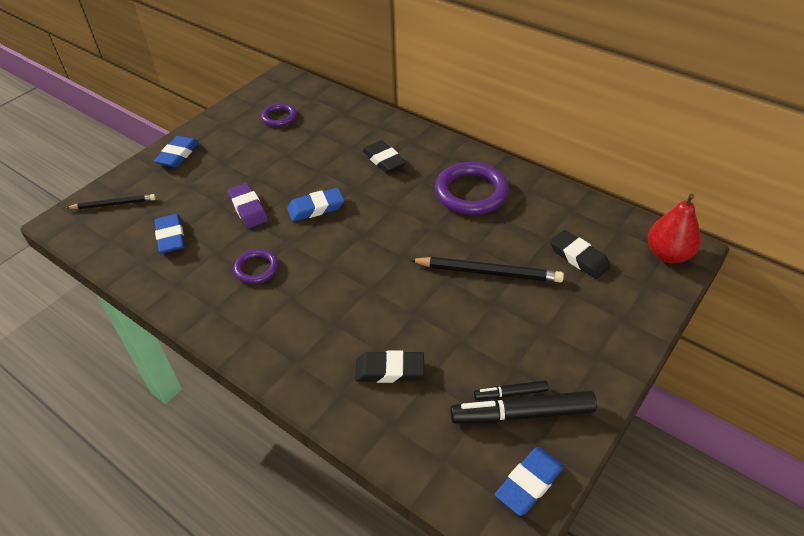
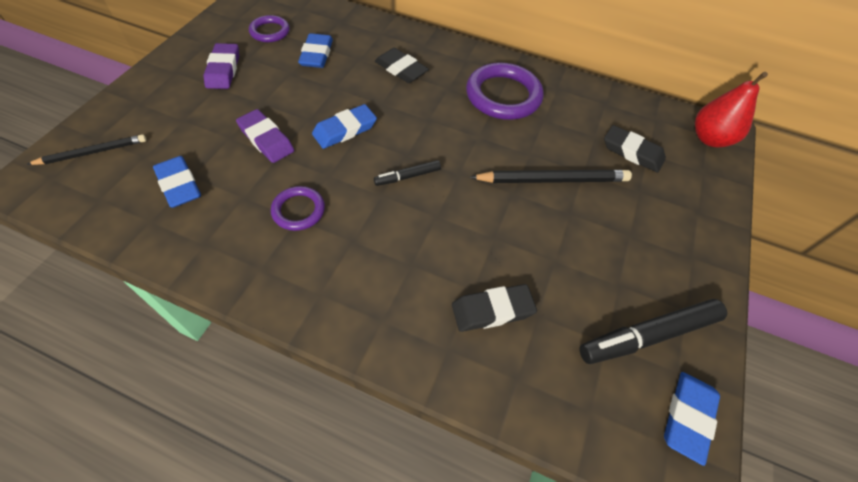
camera: 20 degrees left, 10 degrees up
blue eraser [154,136,199,167] -> blue eraser moved to [298,33,333,68]
black marker [474,380,549,400] -> black marker moved to [374,160,441,186]
none -> purple eraser [204,43,239,89]

